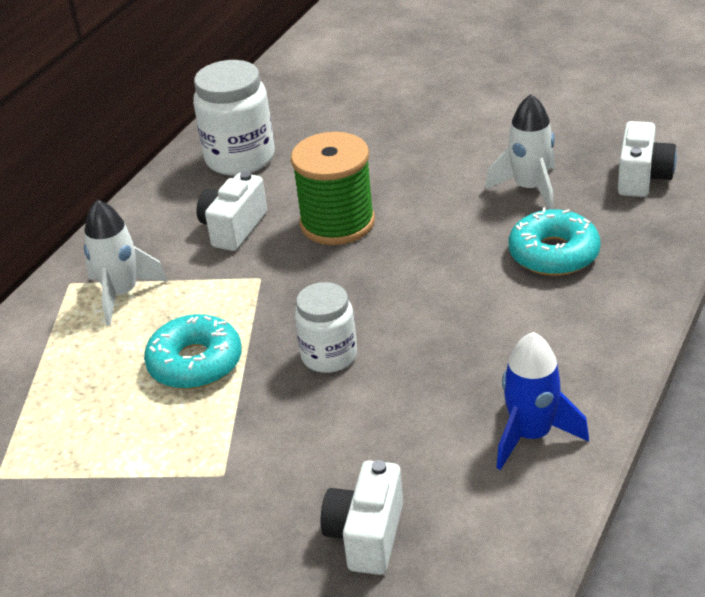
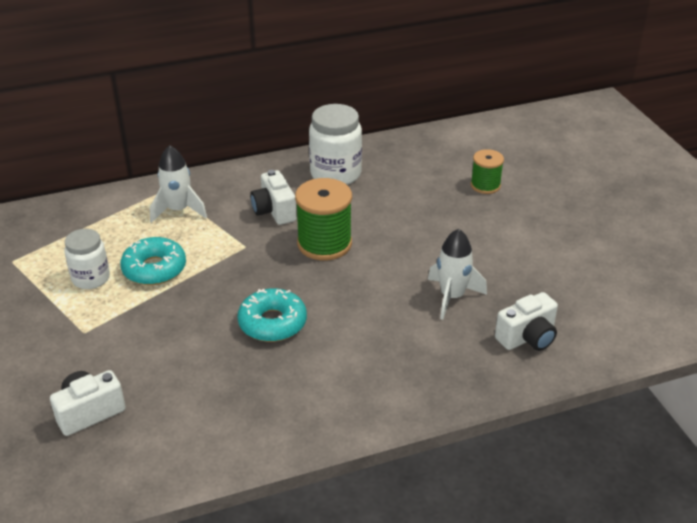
camera: 40 degrees right, 0 degrees up
white camera [196,171,267,251] -> white camera turned 90 degrees counterclockwise [250,170,296,225]
white jar [295,282,357,373] -> white jar moved to [64,229,110,289]
blue rocket [496,332,589,470] -> none
turquoise donut [509,208,601,276] -> turquoise donut moved to [237,288,307,342]
none -> green spool [471,149,504,194]

